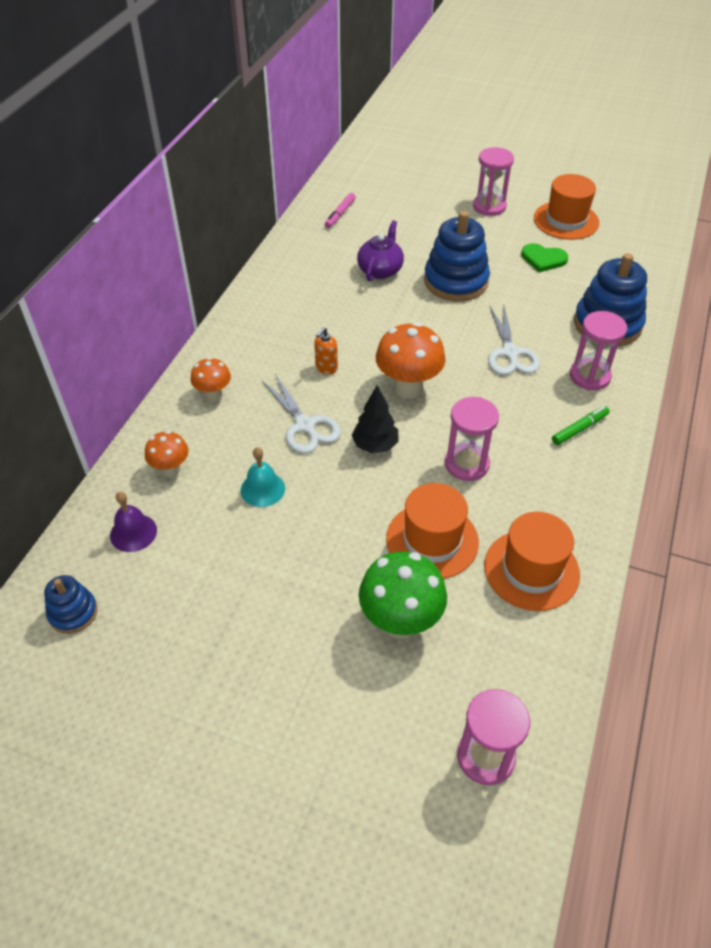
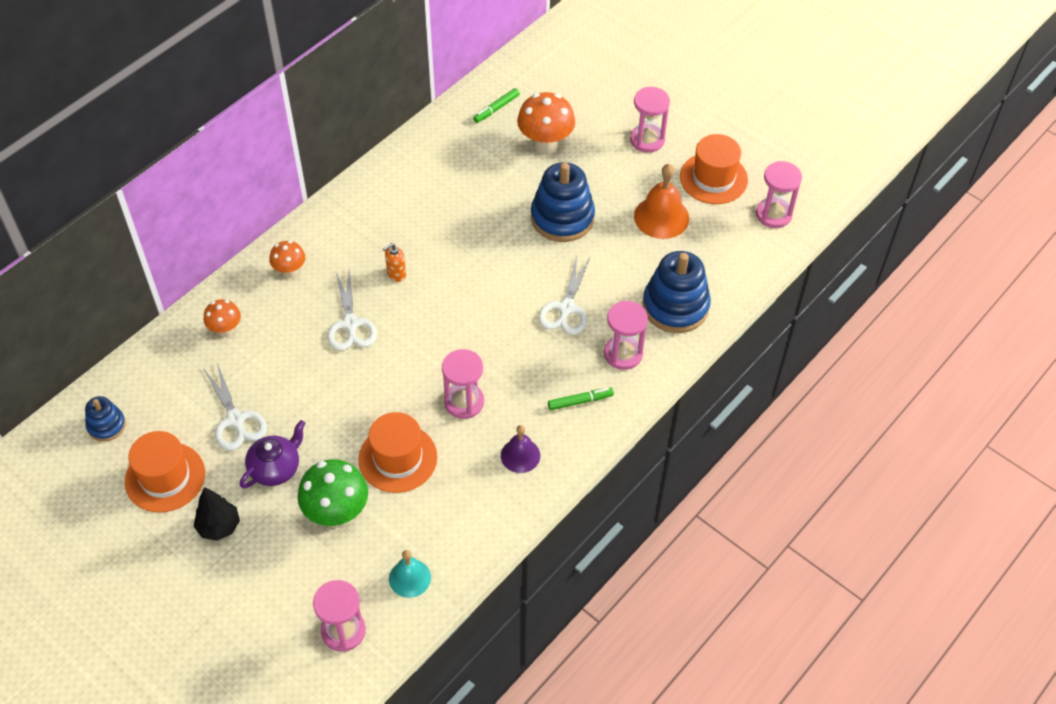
camera: 20 degrees right, 5 degrees up
purple bell [110,492,157,552] -> purple bell moved to [501,425,540,473]
turquoise bell [241,447,285,507] -> turquoise bell moved to [389,550,431,598]
pink marker [325,193,356,228] -> green marker [473,88,520,123]
black tree [352,385,399,453] -> black tree moved to [194,487,240,541]
purple teapot [357,220,404,281] -> purple teapot moved to [240,420,306,488]
orange mushroom [376,322,446,399] -> orange mushroom moved to [517,92,575,155]
orange hat [484,512,580,611] -> orange hat moved to [125,431,205,513]
green heart [521,243,568,272] -> orange bell [634,164,689,239]
none -> white scissors [203,363,267,451]
none -> pink hourglass [756,161,802,228]

